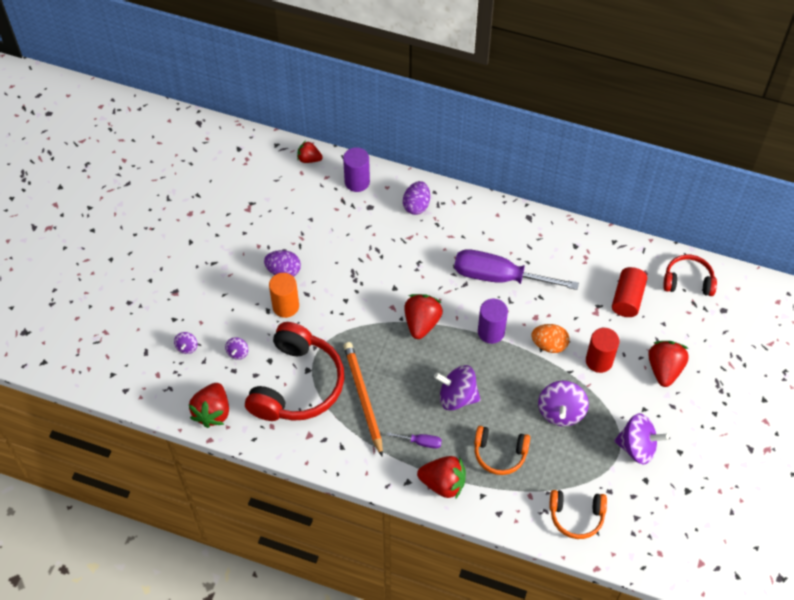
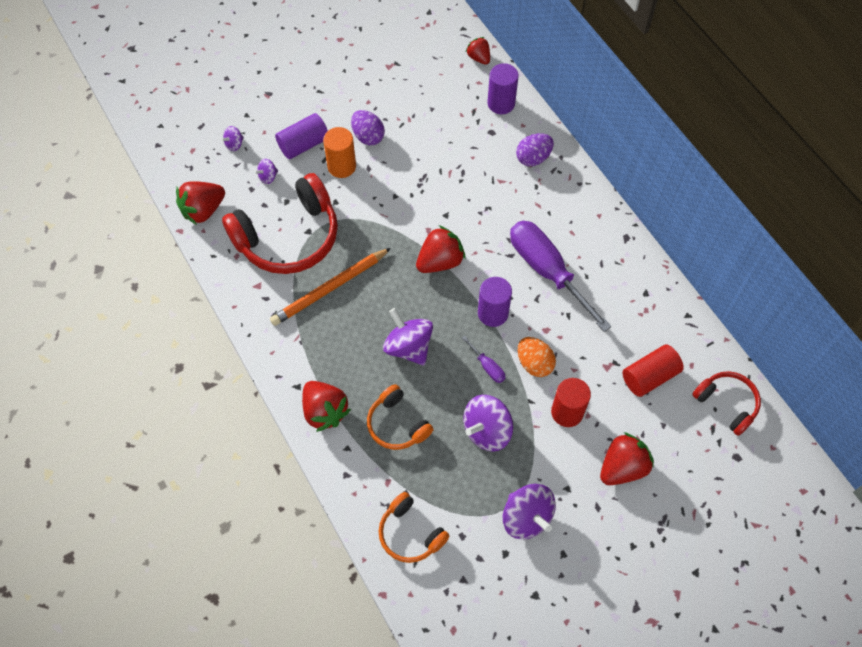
camera: 40 degrees right, 5 degrees up
orange pencil [344,342,383,457] -> orange pencil turned 150 degrees counterclockwise [270,248,391,326]
purple screwdriver [387,432,442,449] -> purple screwdriver moved to [462,336,506,383]
none -> purple cylinder [275,113,328,159]

